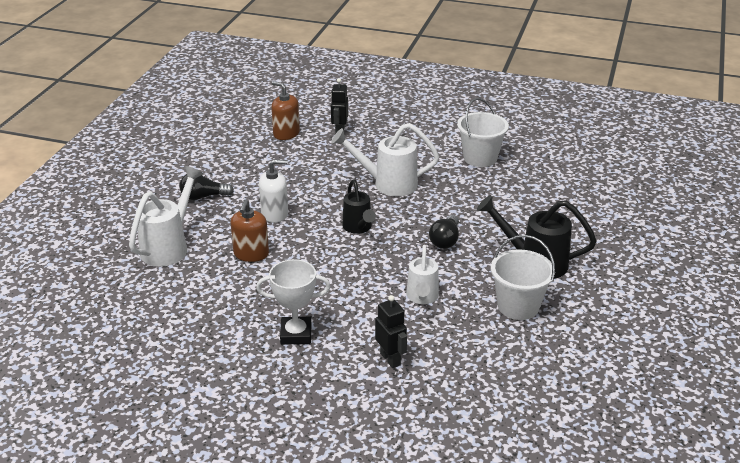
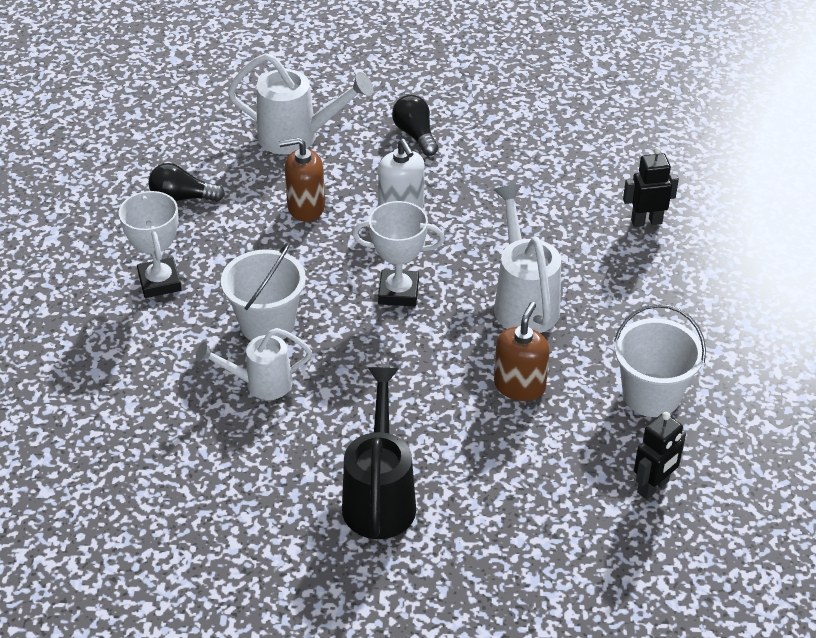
camera: 75 degrees right, 10 degrees up
brown soap dispenser [271,81,300,140] -> brown soap dispenser moved to [494,302,550,401]
black watering can [342,179,376,234] -> white trophy [352,201,445,306]
black robot [375,295,407,368] -> black robot moved to [634,412,686,499]
black light bulb [429,215,459,249] -> black light bulb moved to [148,163,225,202]
white bucket [491,235,555,320] -> white bucket moved to [221,242,306,340]

